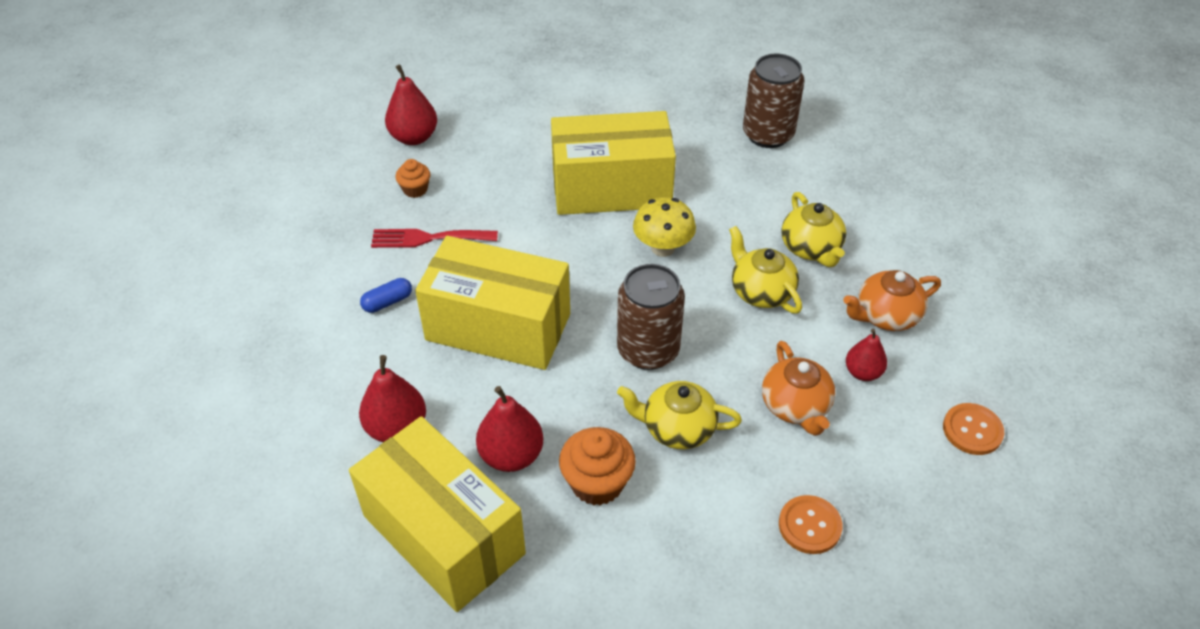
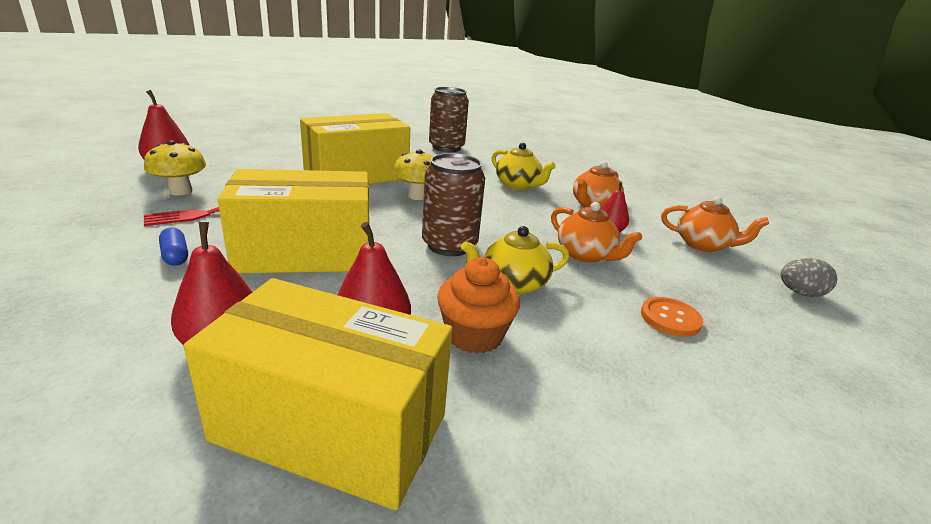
camera: 30 degrees left, 20 degrees down
blue capsule [360,278,412,313] -> blue capsule turned 60 degrees counterclockwise [159,228,188,266]
orange cupcake [395,159,430,198] -> yellow mushroom [144,140,206,195]
yellow teapot [729,226,802,314] -> none
orange button [943,403,1004,455] -> orange teapot [661,196,769,252]
none -> grey egg [781,258,837,297]

